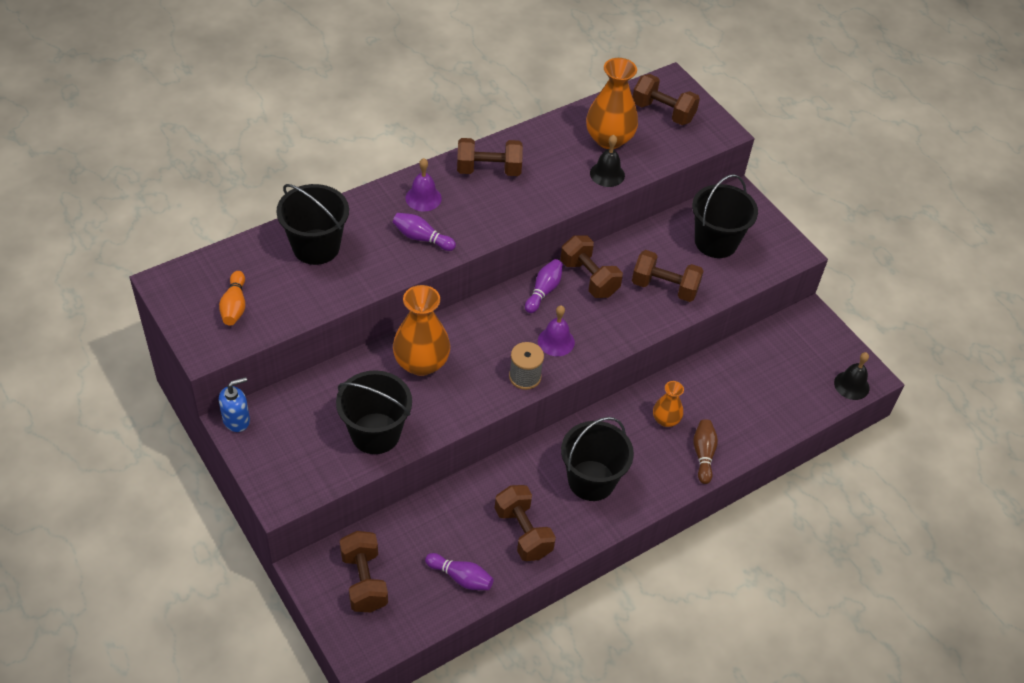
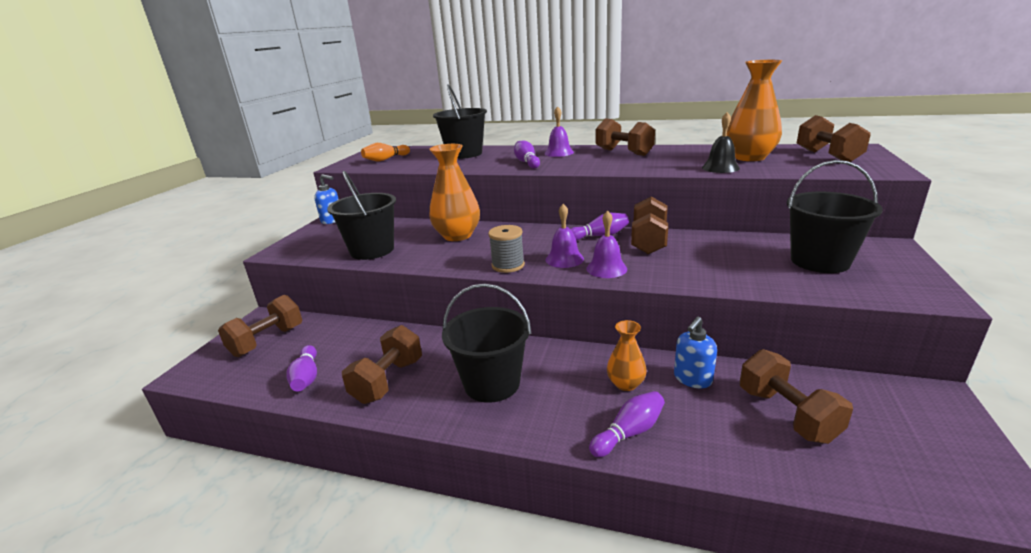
camera: 55 degrees right, 25 degrees down
brown dumbbell [632,250,703,302] -> brown dumbbell moved to [740,349,853,444]
brown bowling pin [693,419,718,484] -> purple bowling pin [589,391,665,457]
black bell [834,352,869,400] -> none
none -> purple bell [587,210,627,278]
none -> blue soap dispenser [674,317,717,388]

